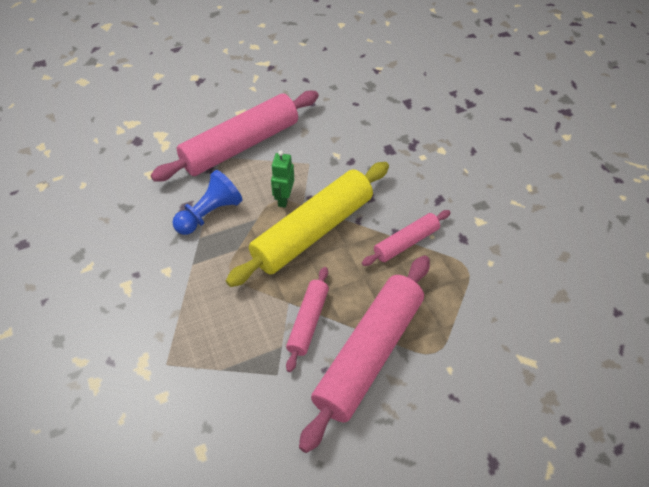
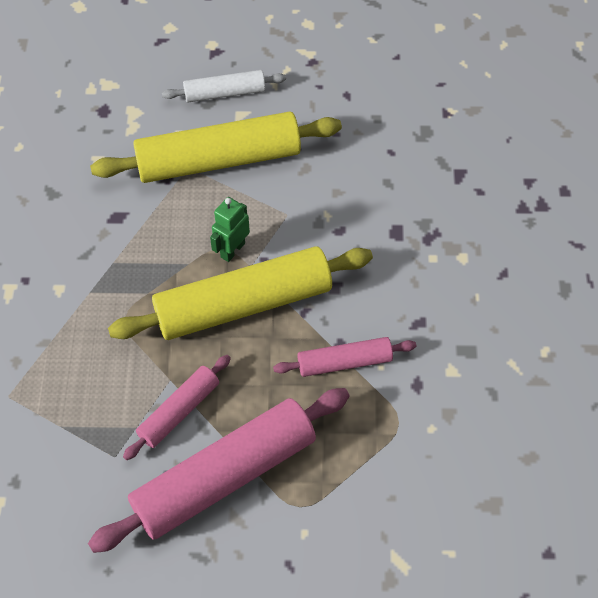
camera: 25 degrees right, 5 degrees up
pink rolling pin [151,91,319,182] -> yellow rolling pin [90,111,342,183]
blue pawn [173,170,243,235] -> none
none -> white rolling pin [162,70,286,102]

